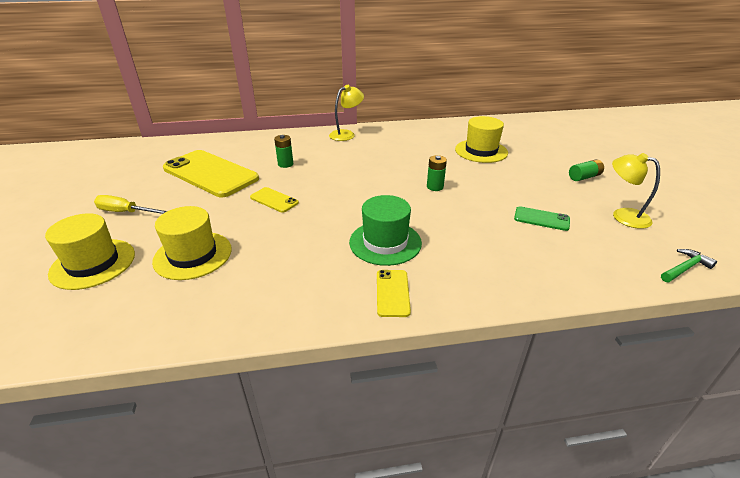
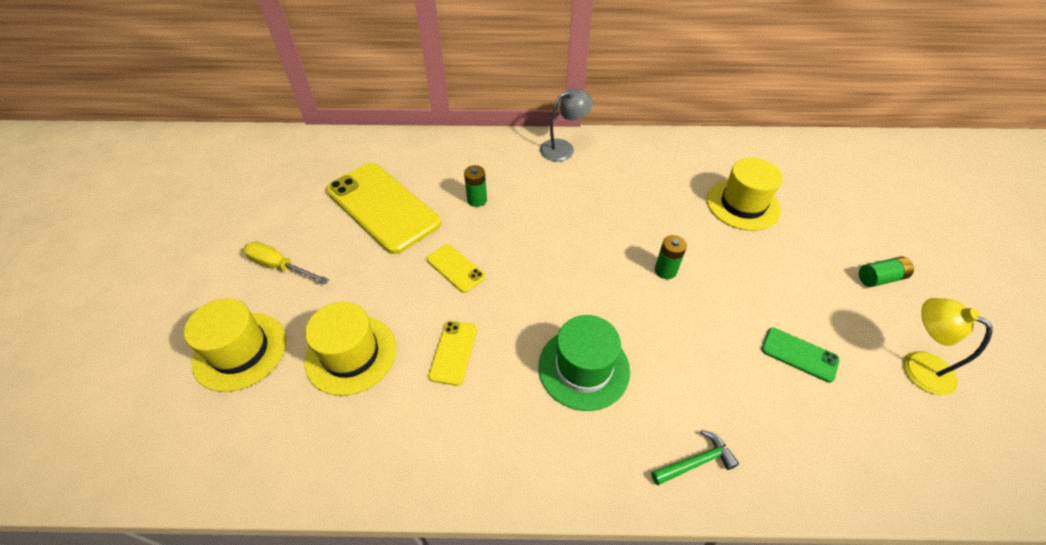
camera: 10 degrees right, 15 degrees up
yellow lamp [329,85,364,141] -> grey lamp [540,88,593,161]
yellow phone [377,270,411,317] -> yellow phone moved to [428,321,477,386]
green hammer [661,249,717,282] -> green hammer moved to [651,430,739,485]

